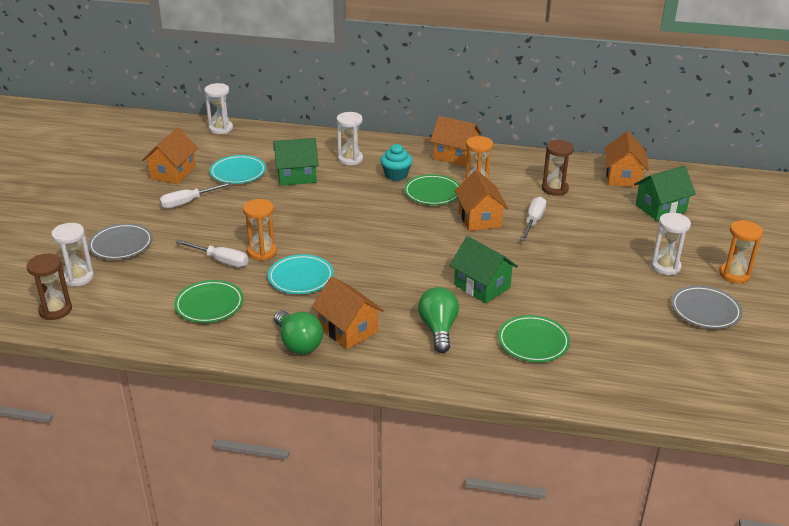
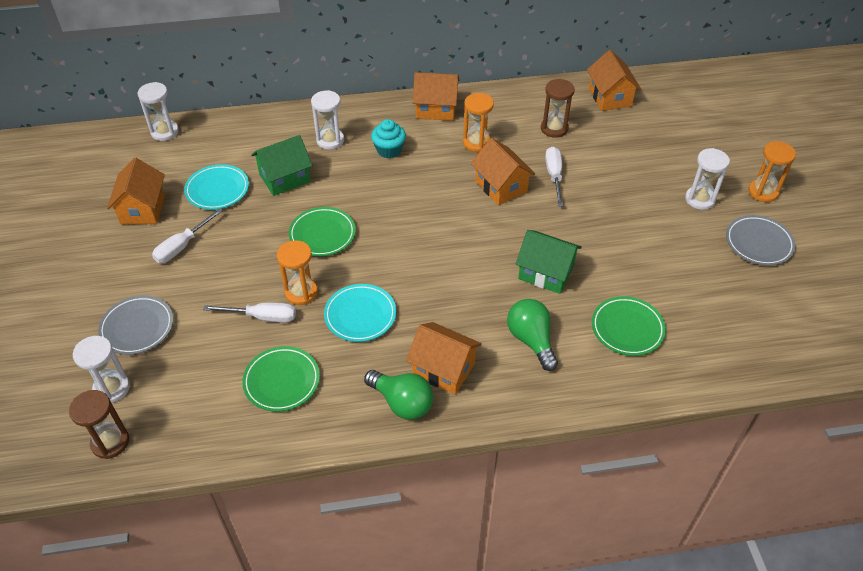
camera: 20 degrees left, 15 degrees up
green plate [404,174,460,205] -> green plate moved to [289,207,356,257]
green house [634,166,696,221] -> none

